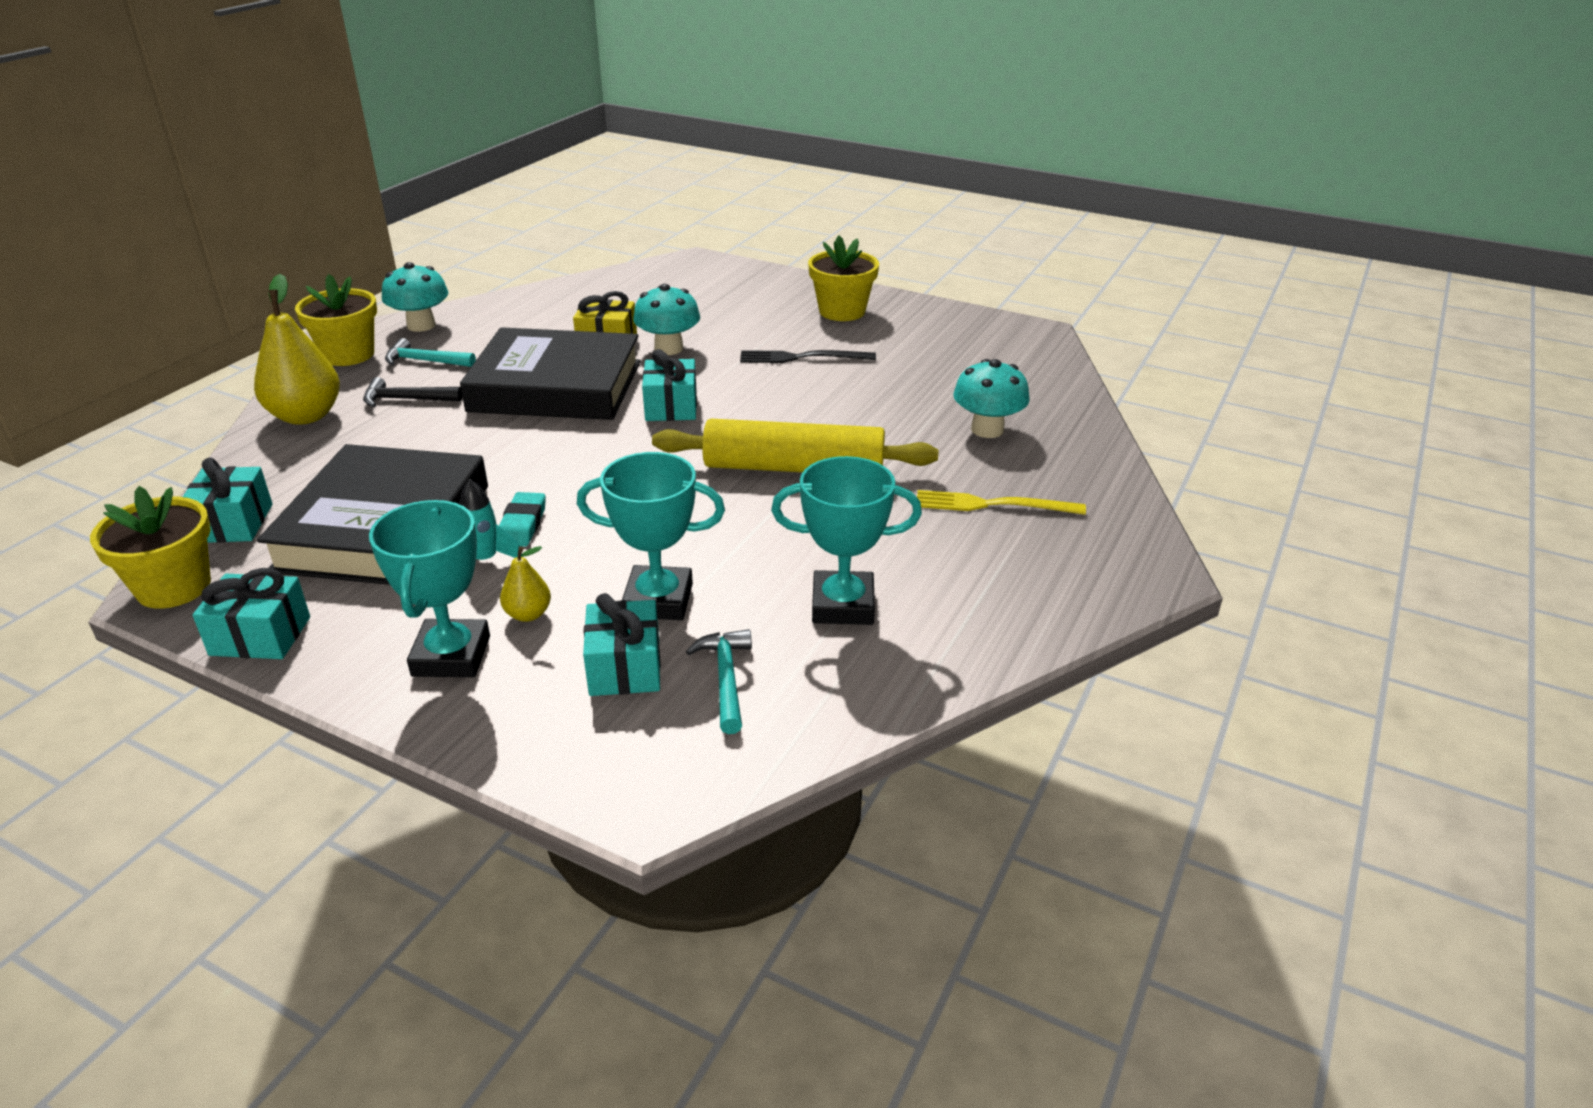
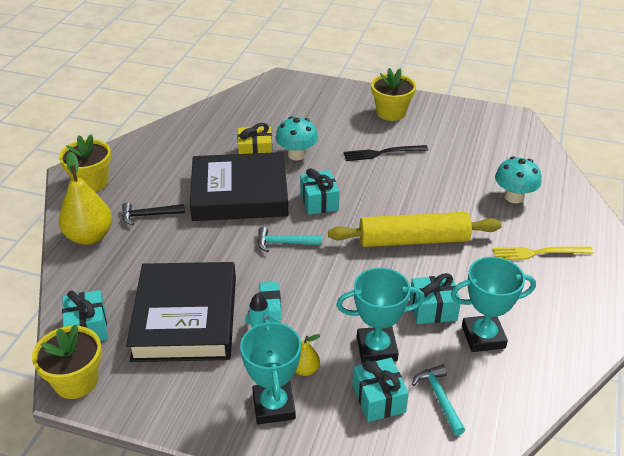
camera: 10 degrees left, 5 degrees up
turquoise gift [193,568,310,659] -> turquoise gift moved to [410,273,460,324]
turquoise mushroom [382,262,448,332] -> none
turquoise hammer [385,338,476,367] -> turquoise hammer moved to [258,227,322,252]

